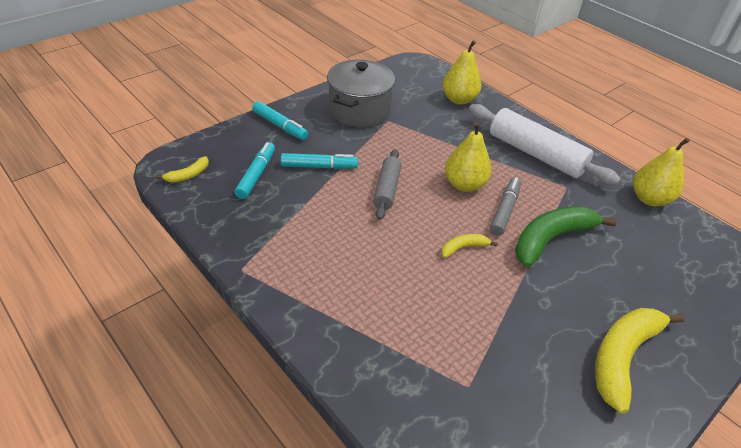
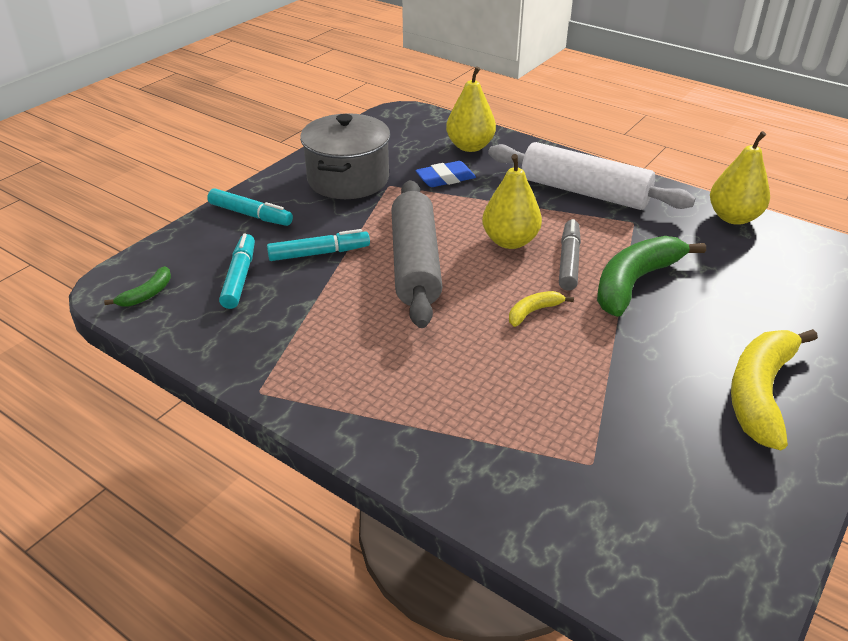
camera: 10 degrees left, 5 degrees down
yellow banana [156,156,209,183] -> green banana [104,266,171,307]
grey rolling pin [373,149,402,220] -> grey rolling pin [391,180,443,328], size x1.74
none -> blue eraser [415,161,476,187]

